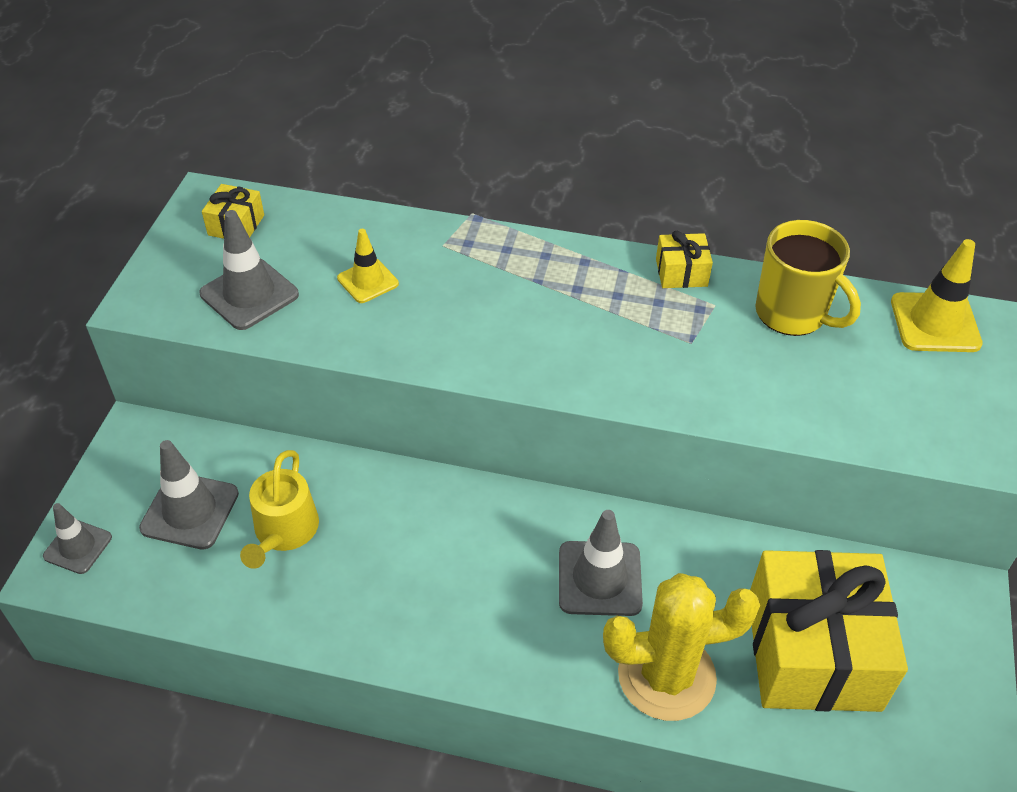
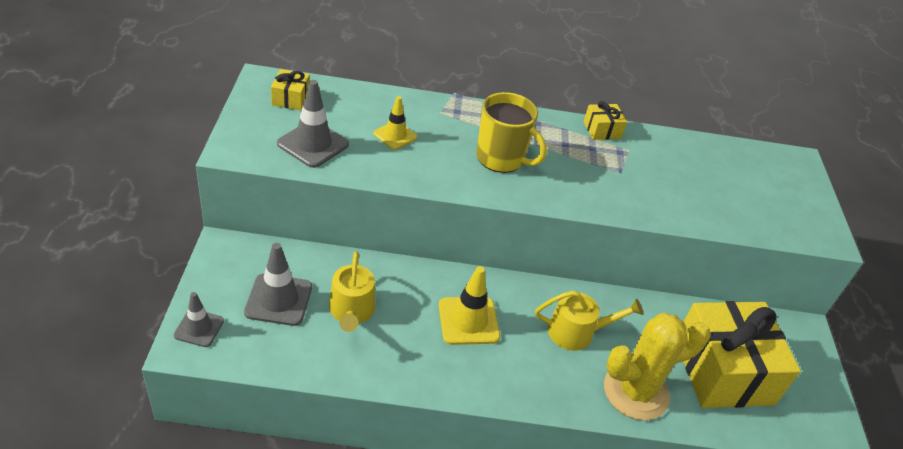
camera: 15 degrees left, 5 degrees down
grey traffic cone [559,510,643,616] -> yellow watering can [535,290,643,351]
yellow mug [755,220,861,336] -> yellow mug moved to [476,92,547,173]
yellow traffic cone [891,239,983,352] -> yellow traffic cone moved to [439,266,500,345]

